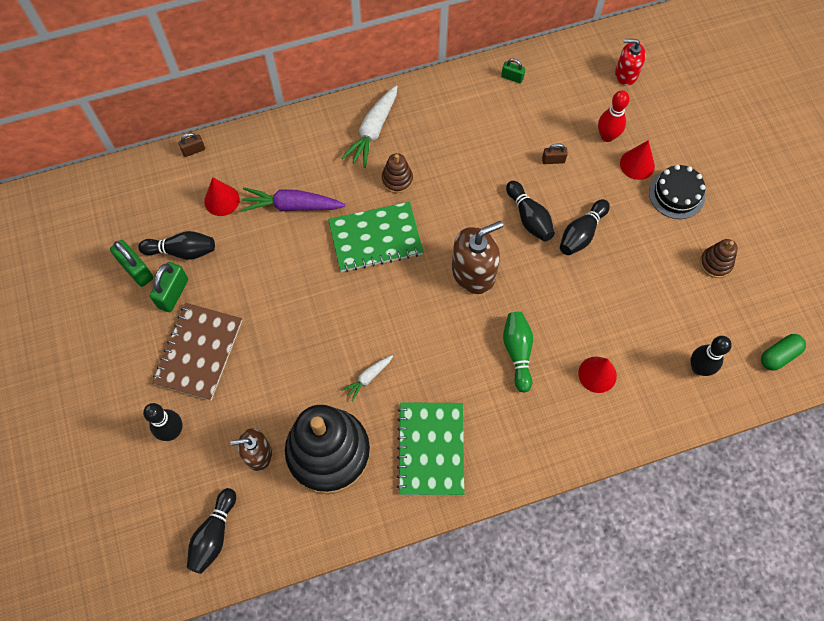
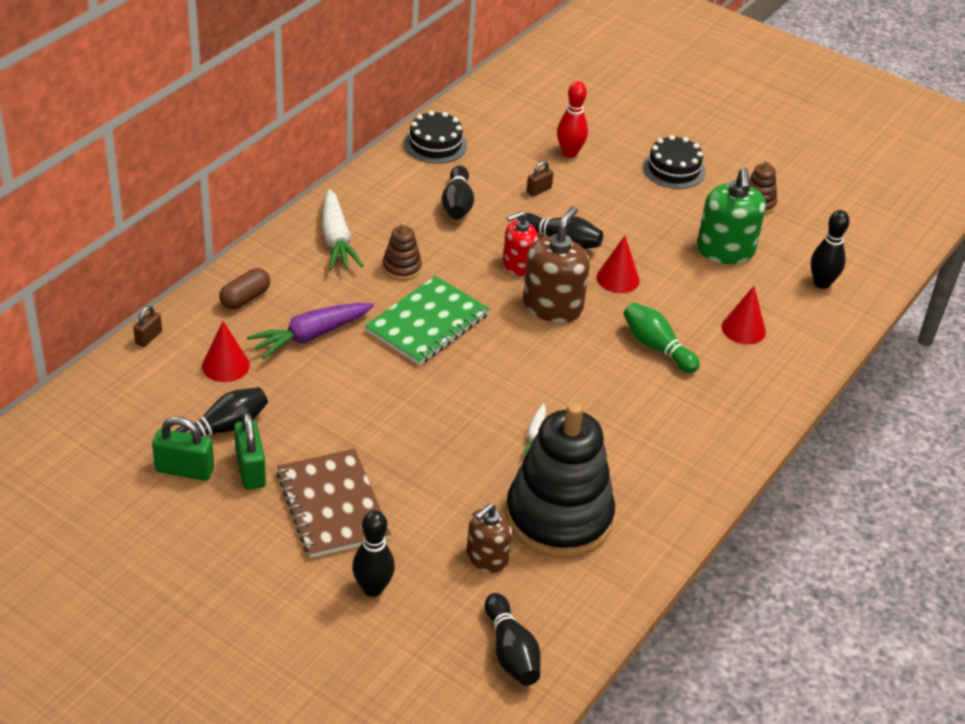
camera: 40 degrees left, 25 degrees down
green notebook [397,402,464,495] -> none
green padlock [501,59,525,83] -> black cake [404,111,467,164]
black bowling pin [560,199,610,255] -> black bowling pin moved to [442,166,474,220]
red soap dispenser [615,39,646,86] -> red soap dispenser moved to [503,211,538,276]
red cone [620,140,655,180] -> red cone moved to [596,236,640,293]
green capsule [761,334,806,371] -> none
none -> brown capsule [219,268,270,310]
none -> green soap dispenser [697,167,766,264]

